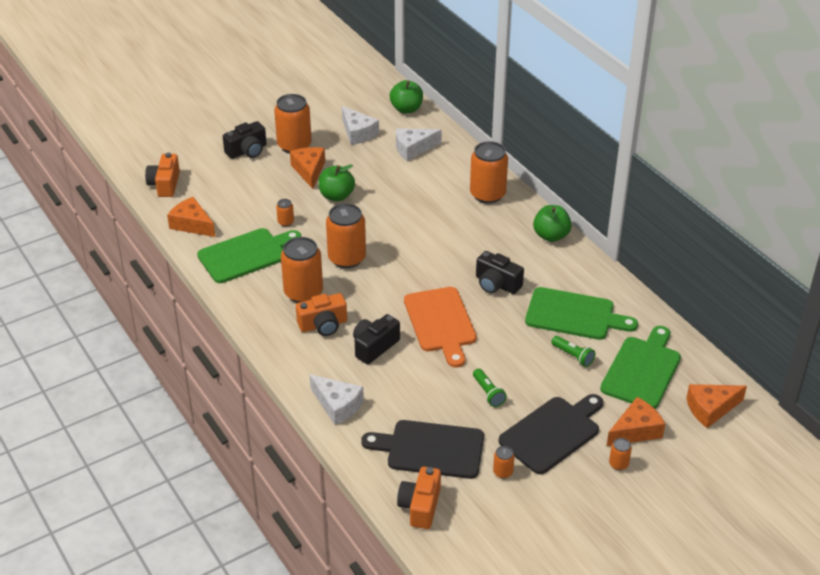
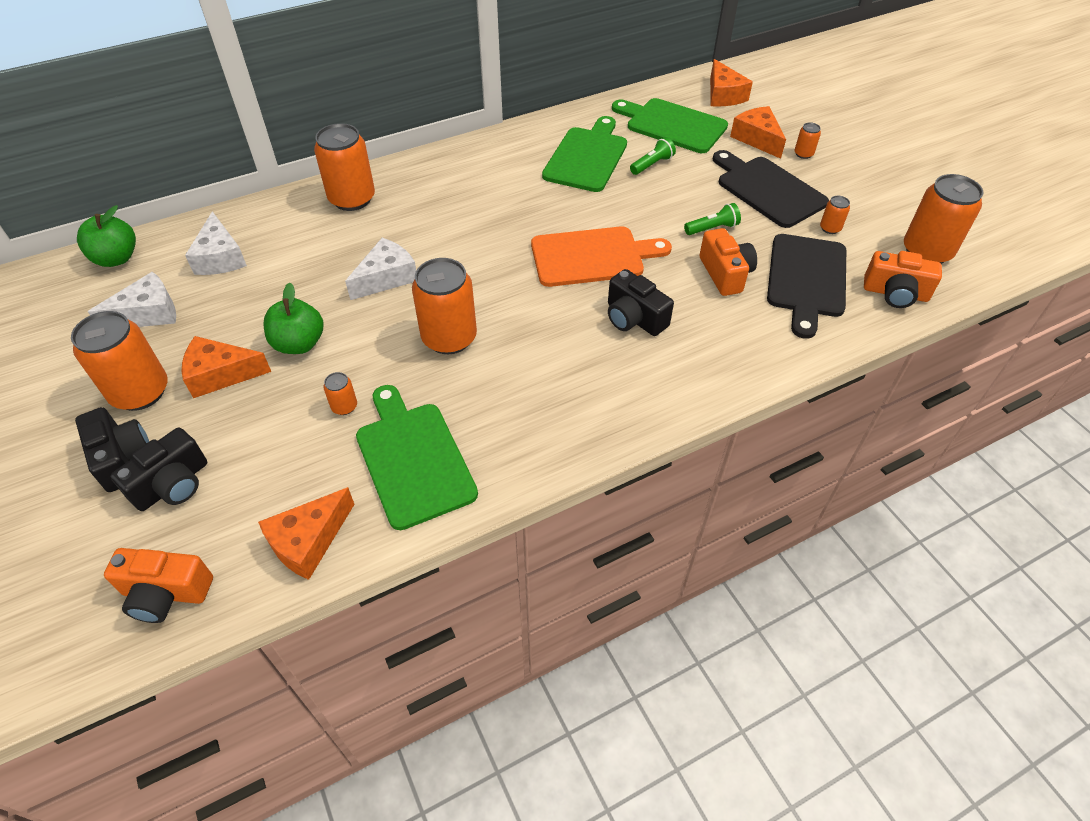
camera: 85 degrees left, 10 degrees up
orange can [281,237,323,303] -> orange can moved to [904,174,984,264]
orange camera [296,293,347,336] -> orange camera moved to [700,228,757,296]
white cheese [310,374,364,425] -> white cheese moved to [345,238,416,300]
black camera [476,251,524,294] -> black camera moved to [110,428,207,511]
green apple [533,205,572,242] -> none

